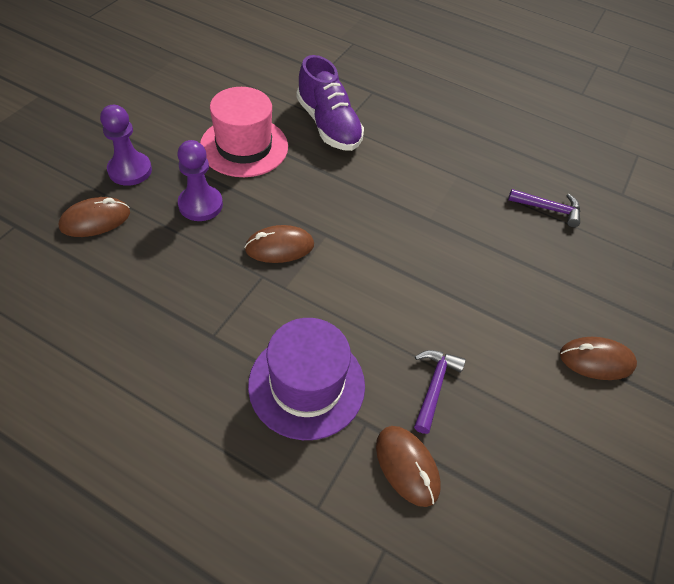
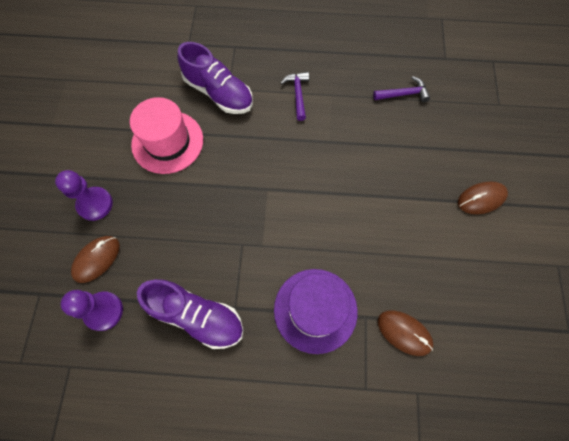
camera: 20 degrees left, 15 degrees up
purple pawn [177,140,223,221] -> purple pawn moved to [61,290,123,331]
brown mouse [244,225,314,263] -> none
purple hammer [414,350,466,434] -> purple hammer moved to [281,72,309,121]
none -> purple shoe [137,279,243,349]

